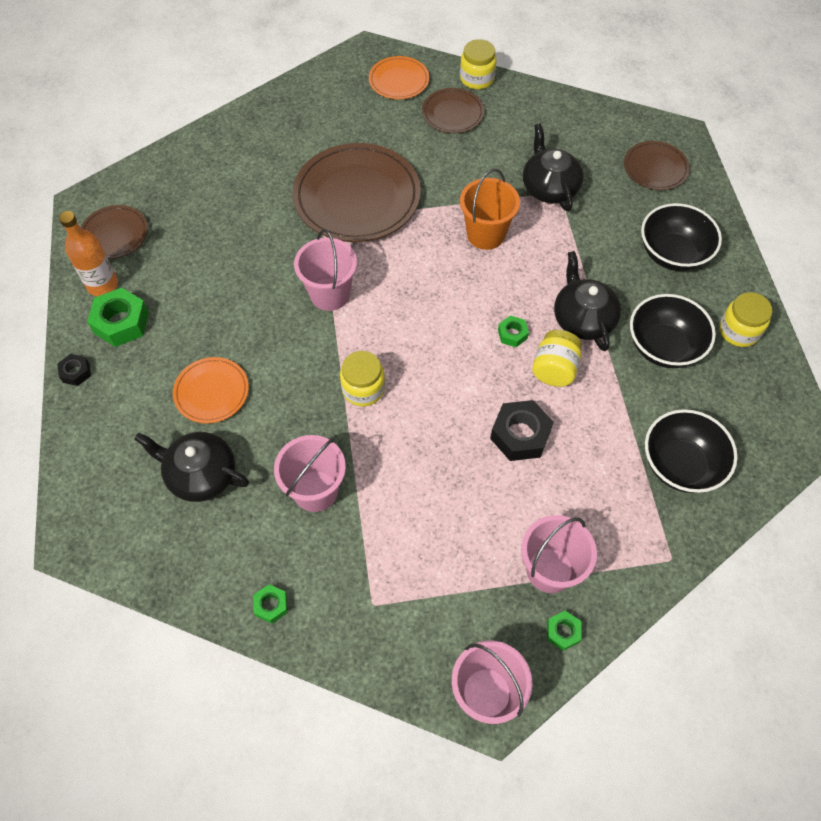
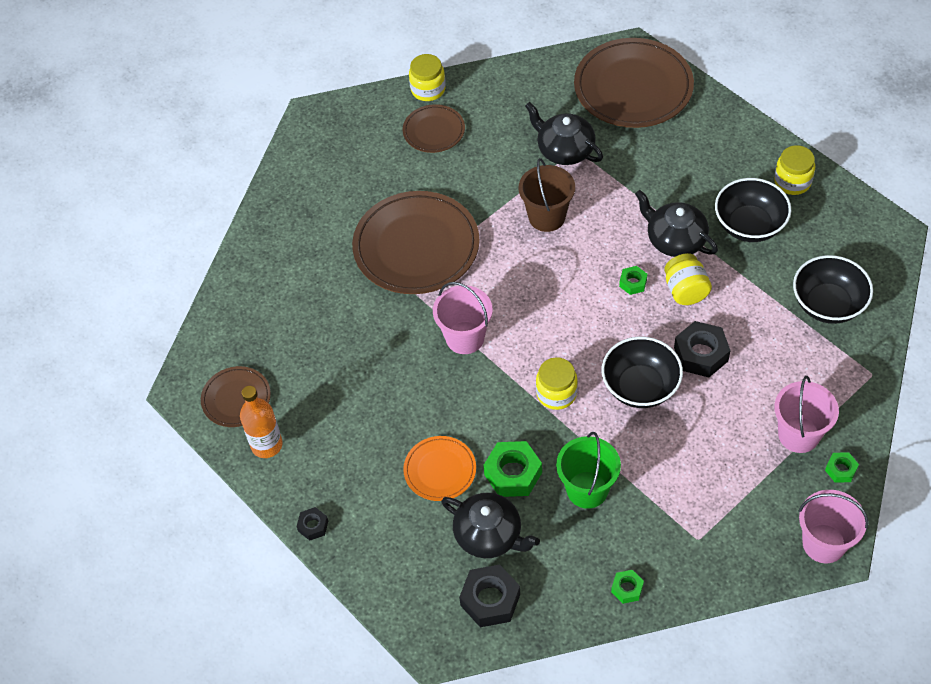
camera: 30 degrees left, 5 degrees down
green nut [87,288,149,347] -> green nut moved to [483,441,542,497]
black teapot [134,432,249,502] -> black teapot turned 135 degrees counterclockwise [441,493,540,558]
pink bucket [274,435,346,512] -> green bucket [556,432,621,509]
orange plate [369,56,429,99] -> none
orange bucket [460,169,520,250] -> brown bucket [519,158,575,232]
brown plate [624,141,690,190] -> brown plate [574,38,694,128], size x1.92
black bowl [641,203,722,271] -> black bowl moved to [602,336,683,408]
none -> black nut [459,564,520,627]

